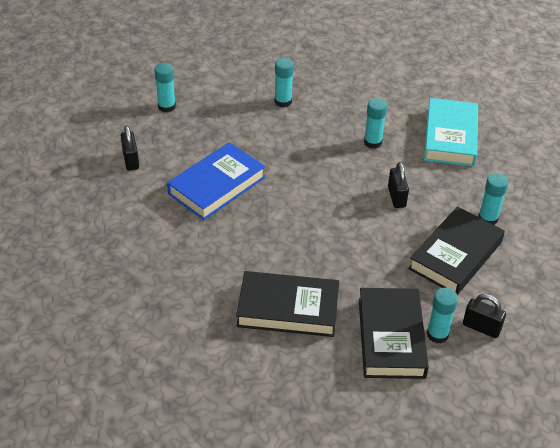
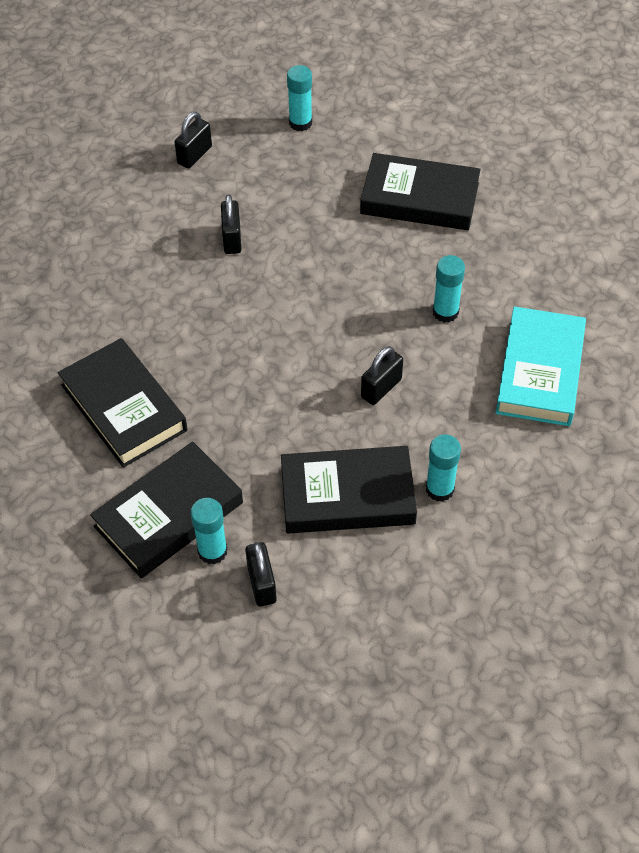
camera: 50 degrees right, 10 degrees up
blue book [167,142,265,220] -> black padlock [221,194,241,254]
turquoise glue stick [274,58,294,107] -> black book [360,153,481,230]
turquoise book [424,98,478,166] -> turquoise book turned 45 degrees counterclockwise [495,306,586,426]

